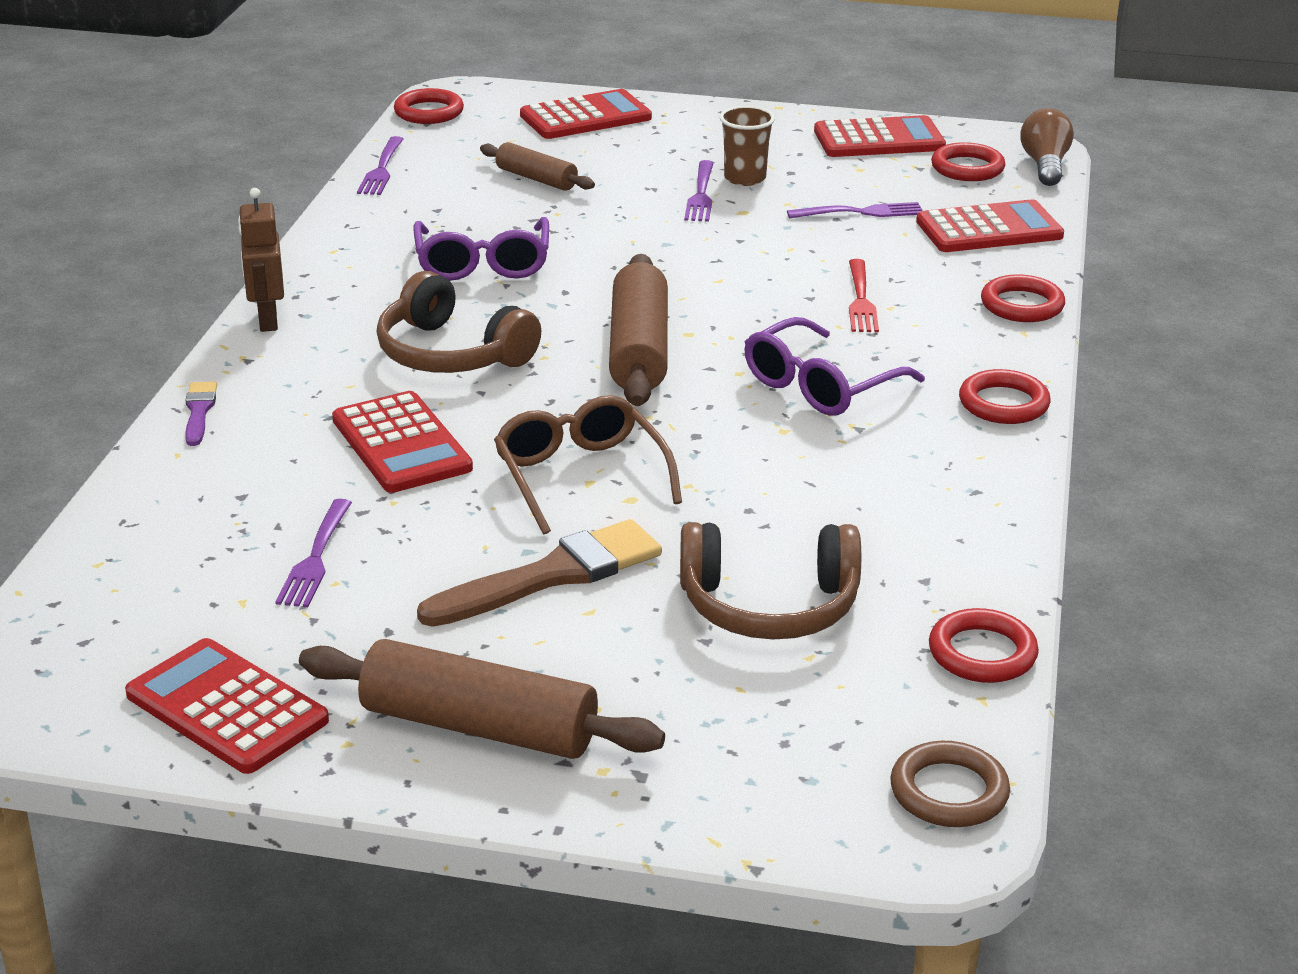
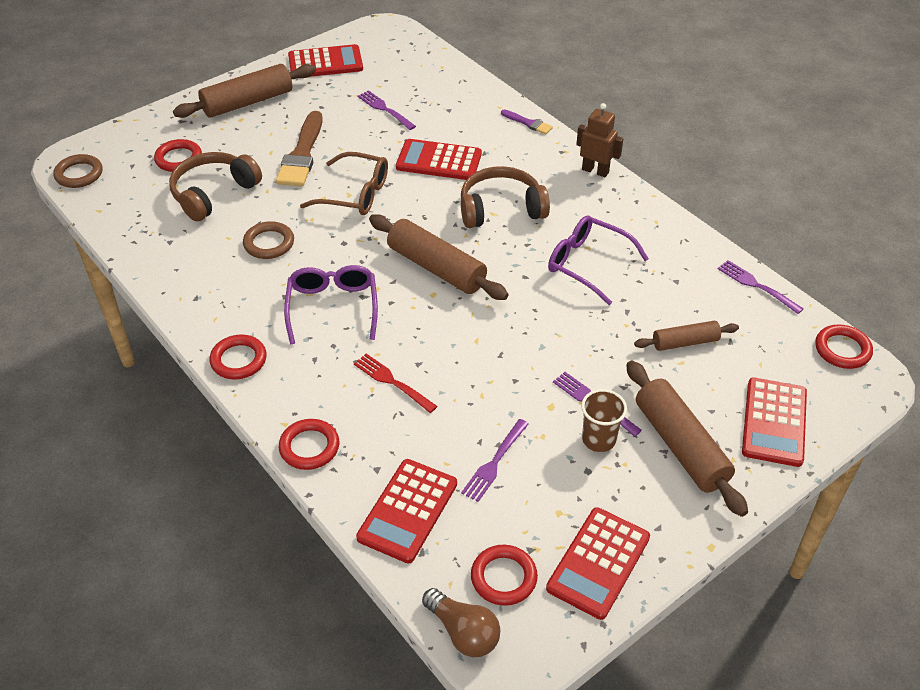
camera: 130 degrees right, 15 degrees up
red ring [929,608,1039,683] -> red ring moved to [154,139,202,172]
none -> brown ring [243,221,294,259]
none -> brown rolling pin [626,360,748,517]

